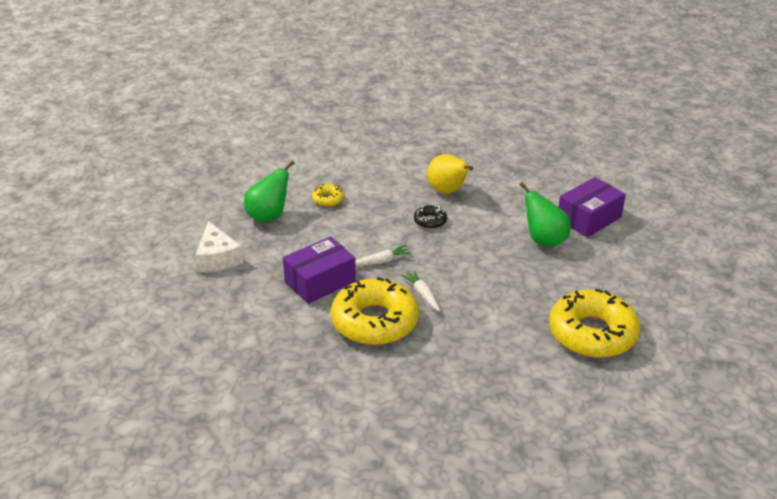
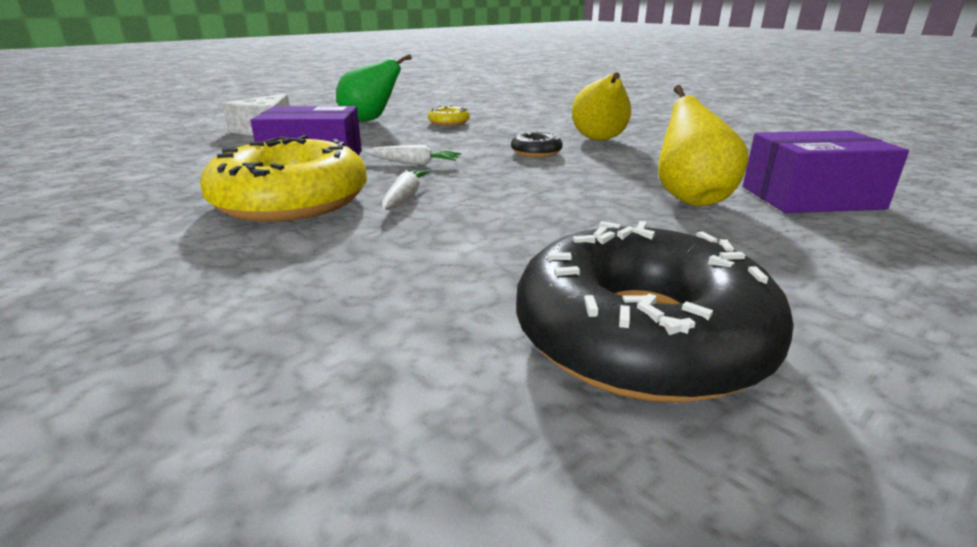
camera: 35 degrees right, 10 degrees down
green pear [520,182,571,248] -> yellow pear [658,85,749,206]
yellow donut [549,288,640,358] -> black donut [516,221,794,403]

